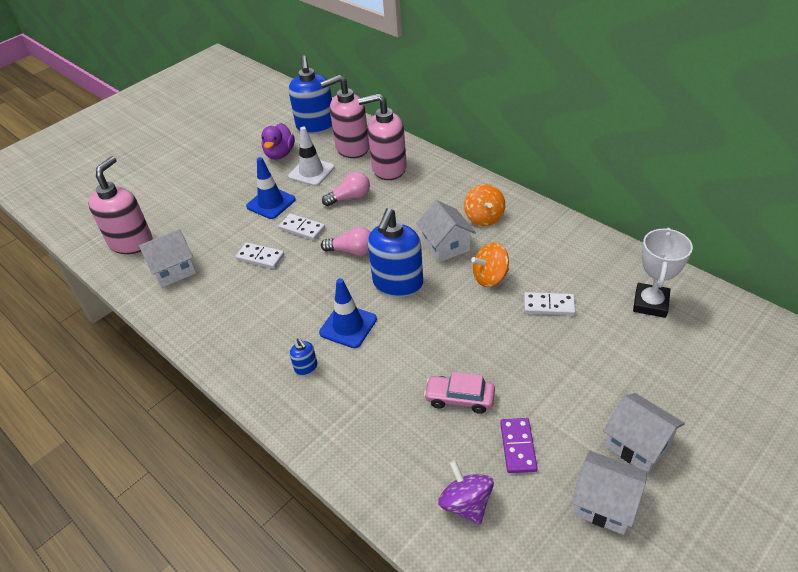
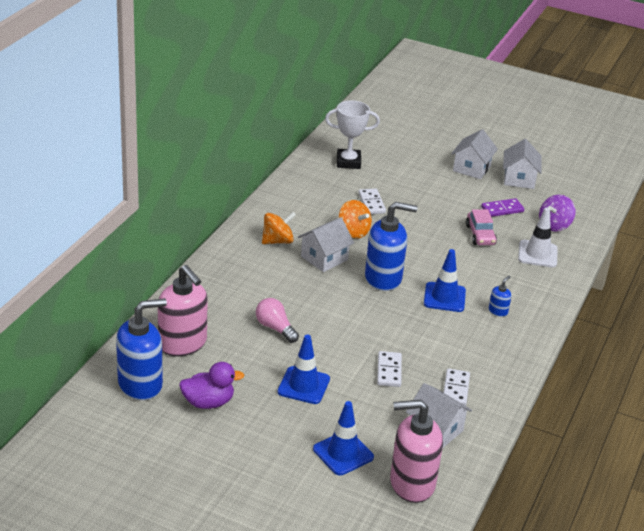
camera: 115 degrees left, 10 degrees down
white domino [279,214,325,240] -> white domino moved to [443,369,470,406]
white traffic cone [288,127,335,186] -> white traffic cone moved to [518,207,558,267]
pink light bulb [321,227,371,256] -> none
pink soap dispenser [358,93,407,180] -> none
none -> blue traffic cone [313,401,374,475]

